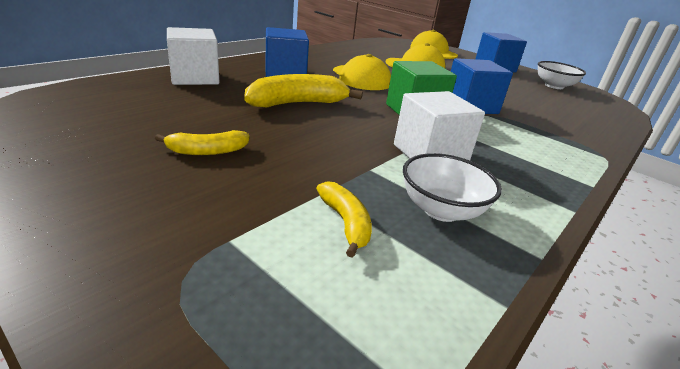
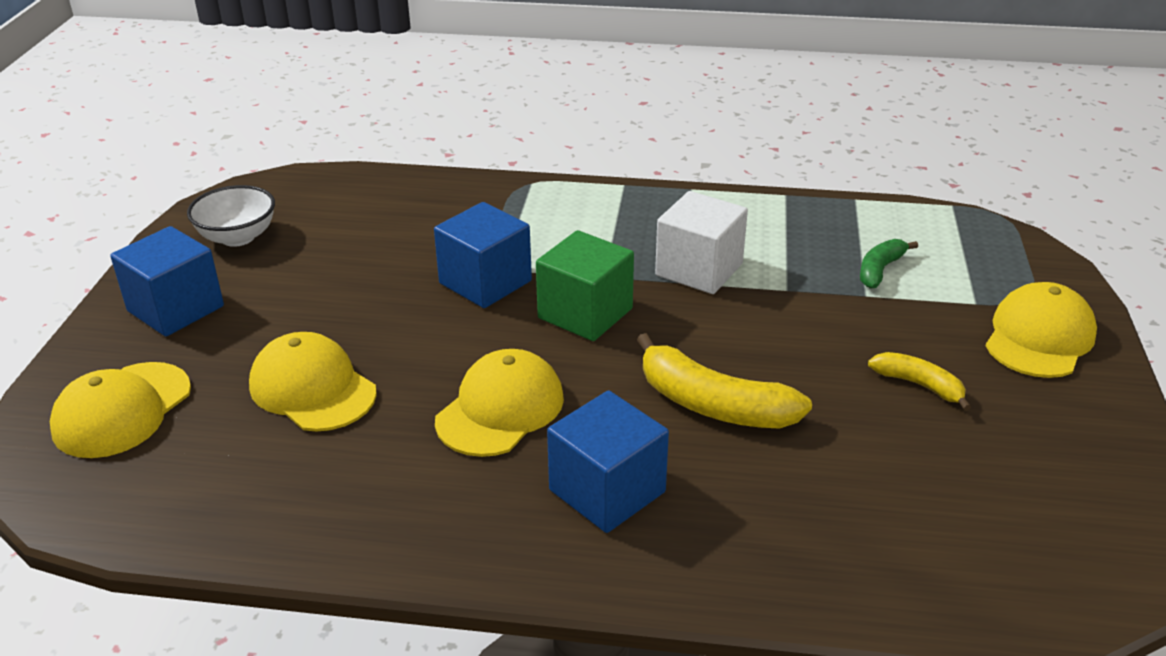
camera: 120 degrees left, 5 degrees up
white cube [167,27,219,85] -> none
yellow banana [316,181,372,258] -> green banana [860,239,918,288]
white bowl [403,153,502,222] -> none
none -> yellow cap [986,282,1097,378]

